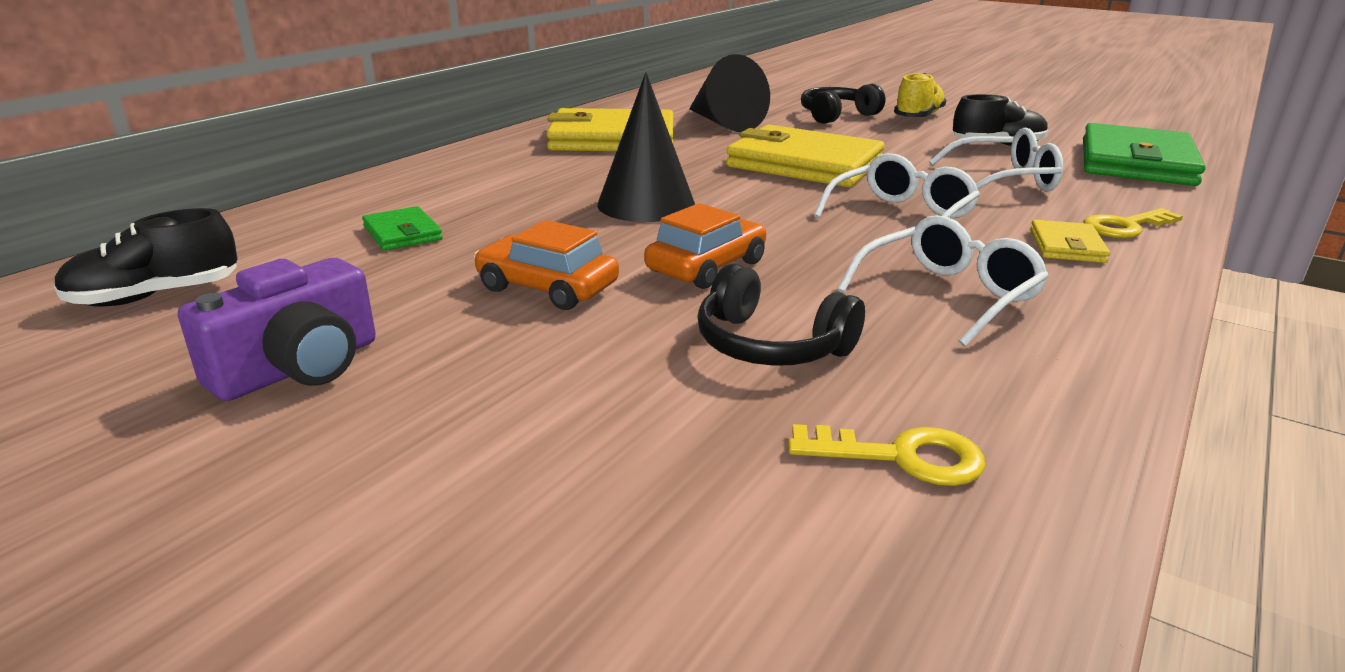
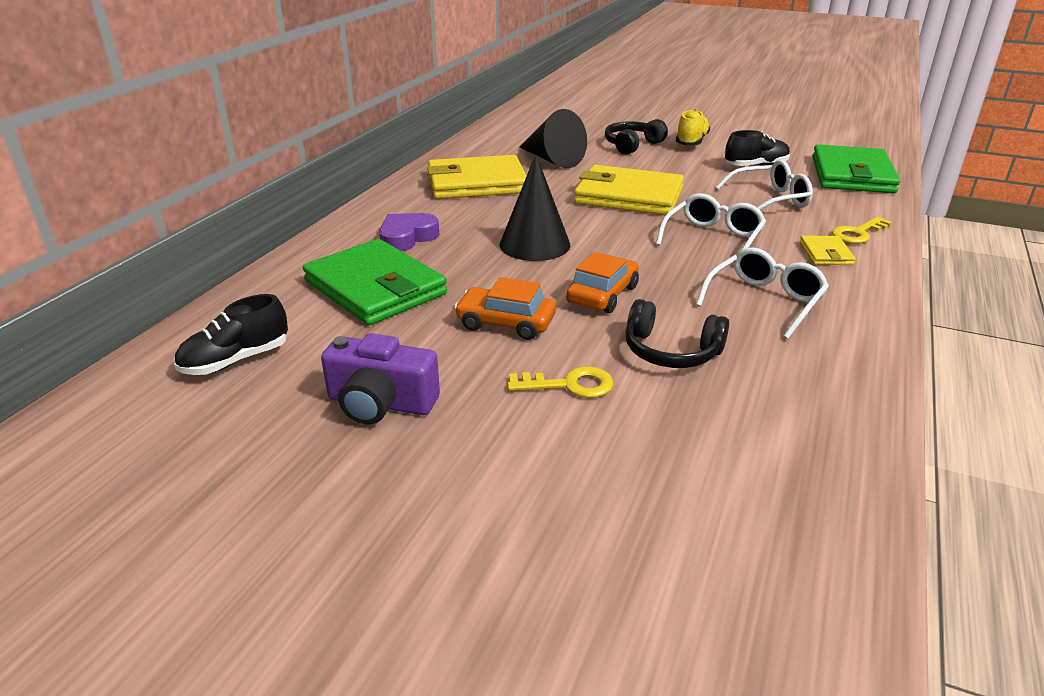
camera: 10 degrees left, 5 degrees up
purple camera [178,258,376,401] -> purple camera turned 75 degrees clockwise [321,333,440,425]
green wallet [362,206,443,251] -> green wallet [303,239,447,325], size x2.17
yellow key [788,424,985,486] -> yellow key moved to [507,366,613,398]
none -> purple heart [379,213,439,251]

